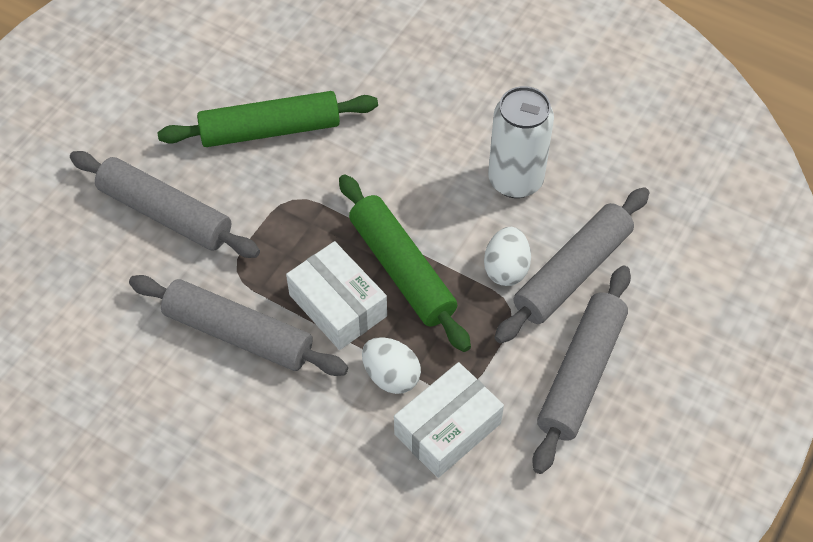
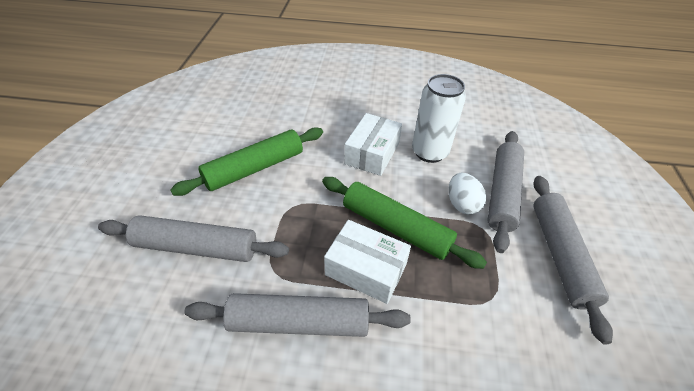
camera: 25 degrees left, 10 degrees down
white egg [362,337,421,394] -> none
white box [394,362,504,478] -> white box moved to [344,113,402,176]

